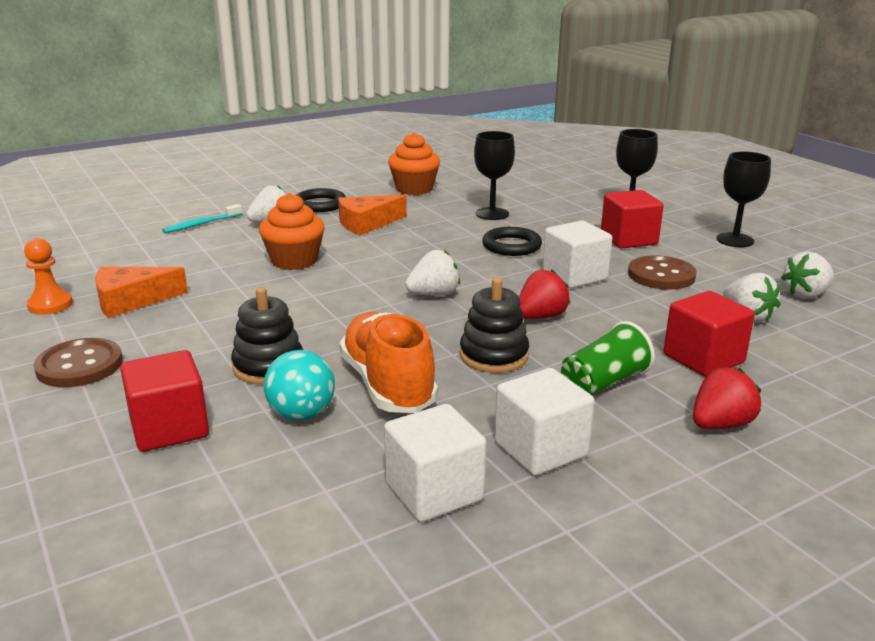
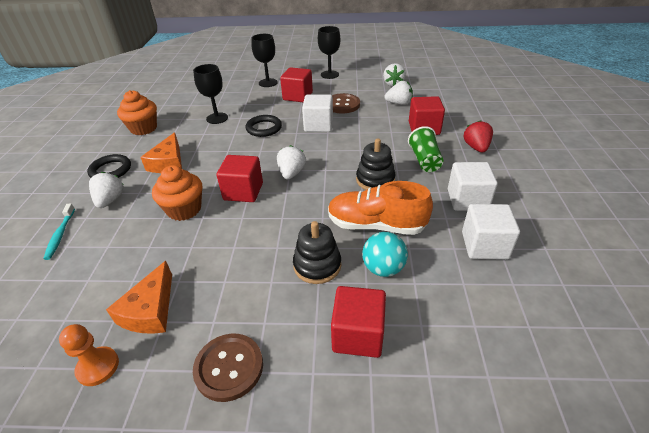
camera: 55 degrees left, 15 degrees up
red strawberry [519,270,570,319] -> none
none -> red cube [217,155,263,202]

